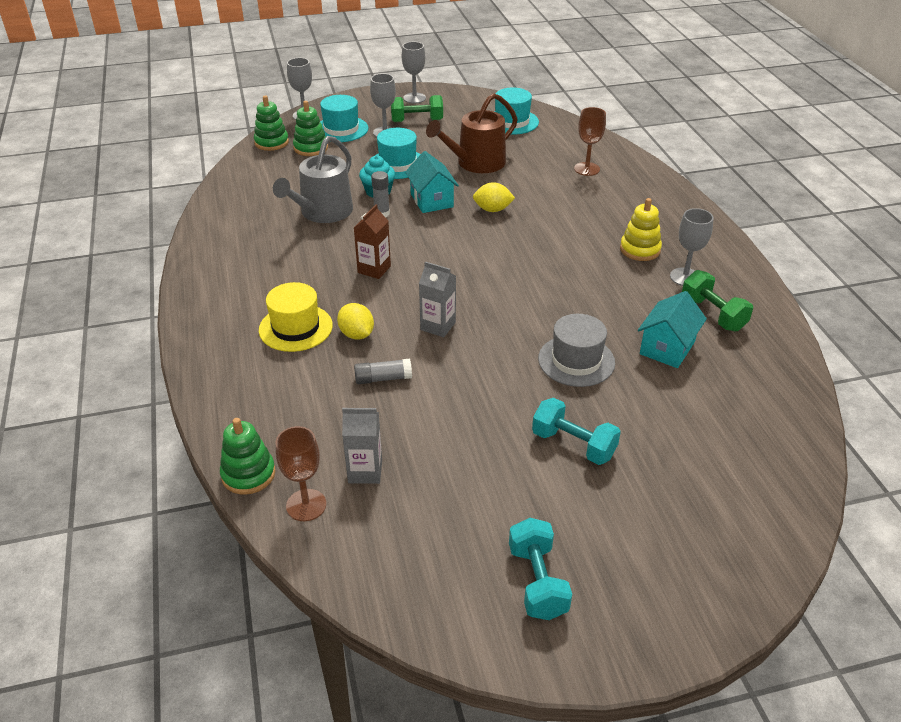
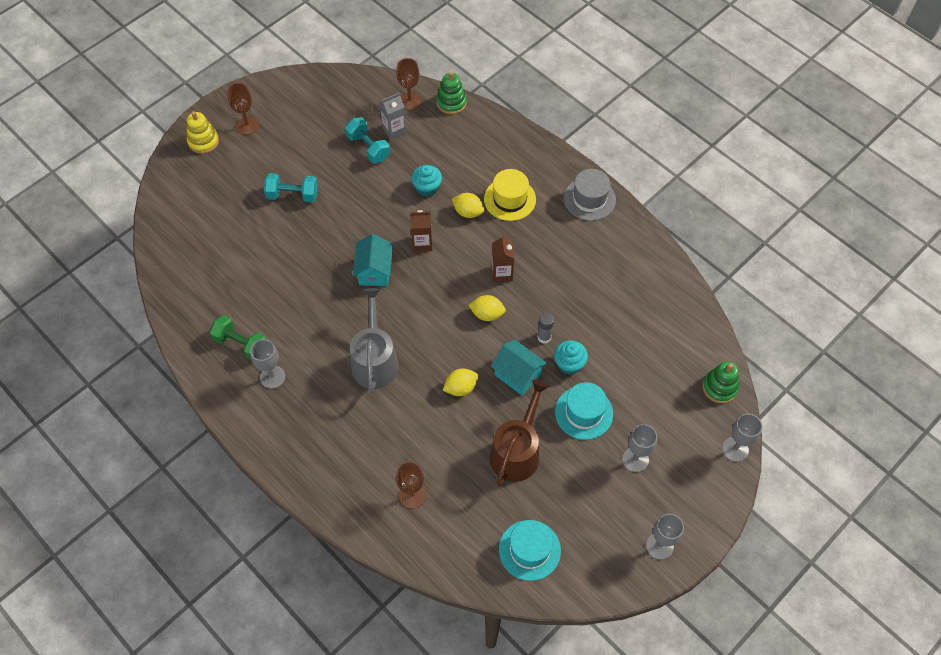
camera: 150 degrees right, 20 degrees up
grey watering can [273,136,353,223] -> grey watering can moved to [350,288,399,394]
green stacking toy [293,101,328,156] -> none
turquoise hat [320,95,368,142] -> none
grey glue stick [354,359,412,384] -> turquoise cupcake [411,165,442,197]
green dumbbell [391,95,443,122] -> none
grey carton [419,262,456,337] -> brown carton [410,210,432,252]
turquoise dumbbell [509,518,572,620] -> turquoise dumbbell moved to [345,117,390,164]
grey hat [538,314,615,387] -> grey hat moved to [564,169,616,221]
yellow stacking toy [620,198,662,261] -> yellow stacking toy moved to [187,111,219,154]
turquoise house [638,291,707,368] -> turquoise house moved to [353,234,393,286]
none -> brown goblet [227,83,259,135]
none -> yellow lemon [468,295,506,321]

